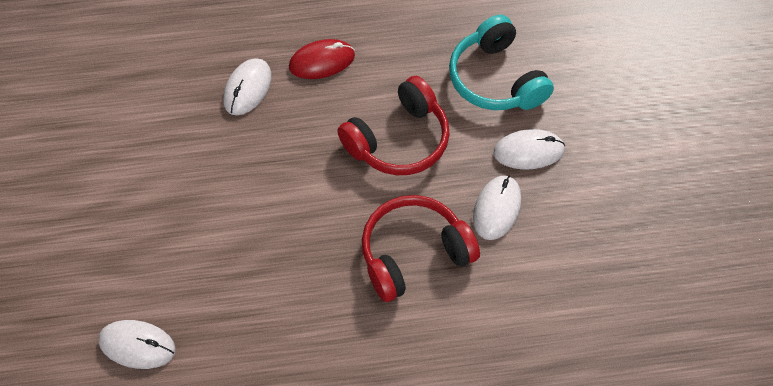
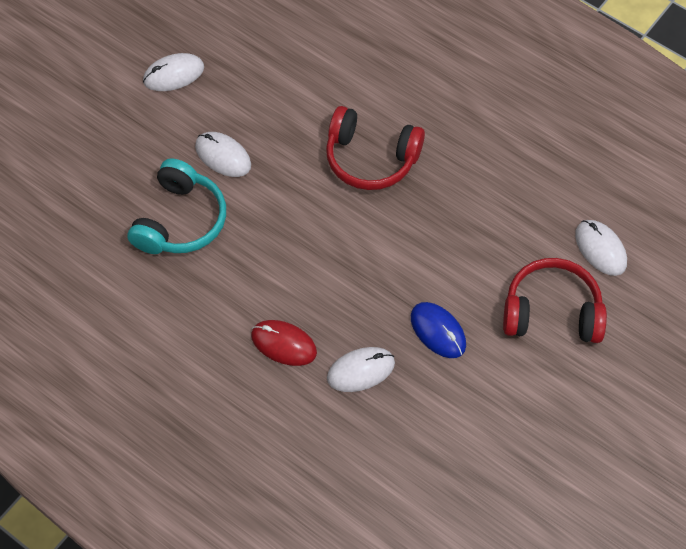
camera: 135 degrees left, 0 degrees up
red headphones [337,76,450,175] -> red headphones moved to [503,258,607,343]
white mouse [473,175,521,240] -> white mouse moved to [143,53,204,91]
none -> blue mouse [411,302,466,358]

